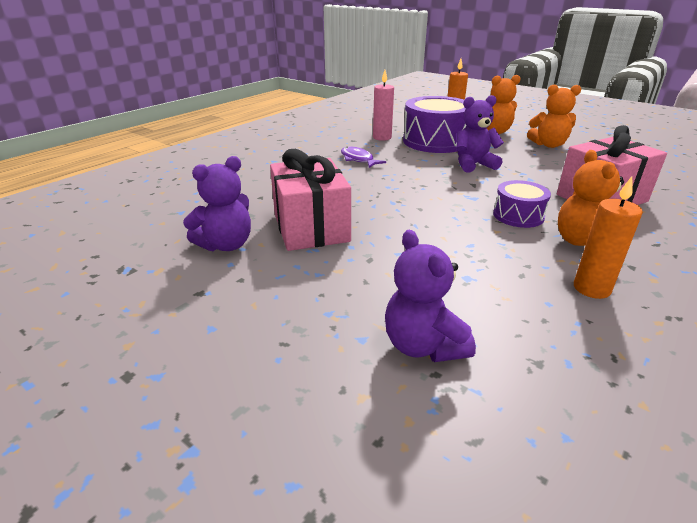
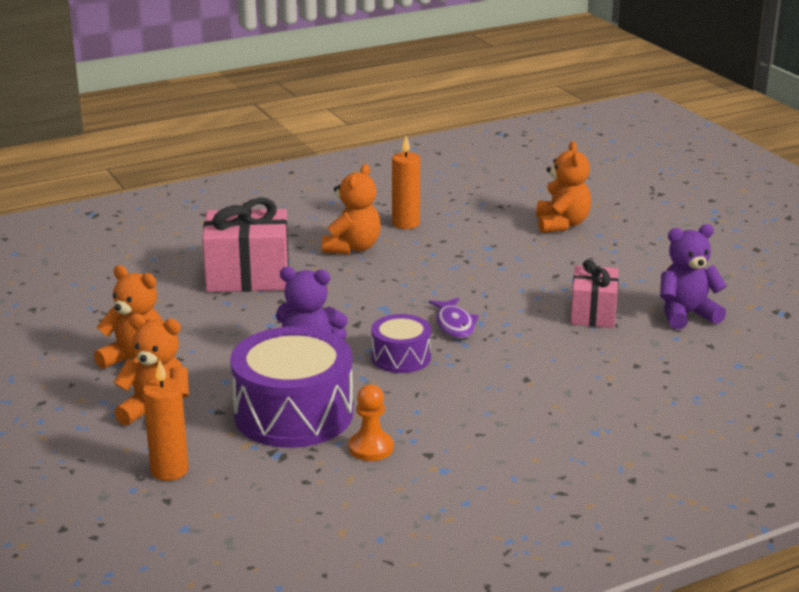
camera: 155 degrees left, 5 degrees down
pink gift [270,149,351,251] -> pink gift [570,259,619,328], size x0.64
purple fish [341,147,386,168] -> purple fish moved to [429,298,479,338]
pink candle [373,70,394,141] -> orange pawn [349,384,394,461]
purple teddy bear [385,230,476,362] -> orange teddy bear [536,141,591,233]
purple drum [493,180,551,228] -> purple drum moved to [371,314,431,373]

